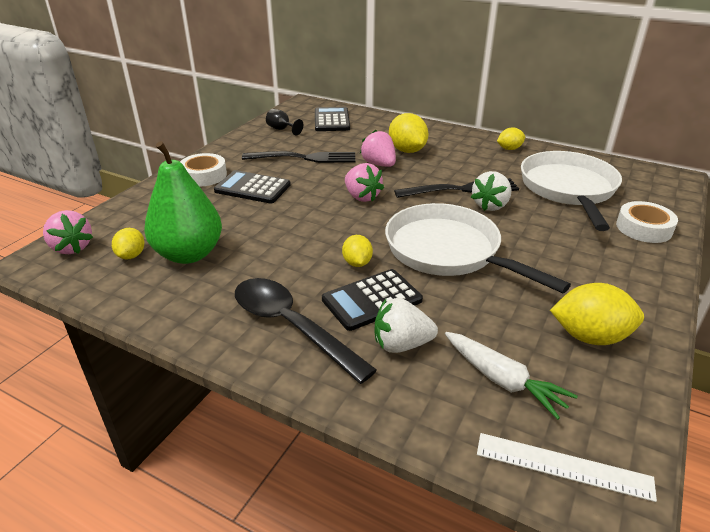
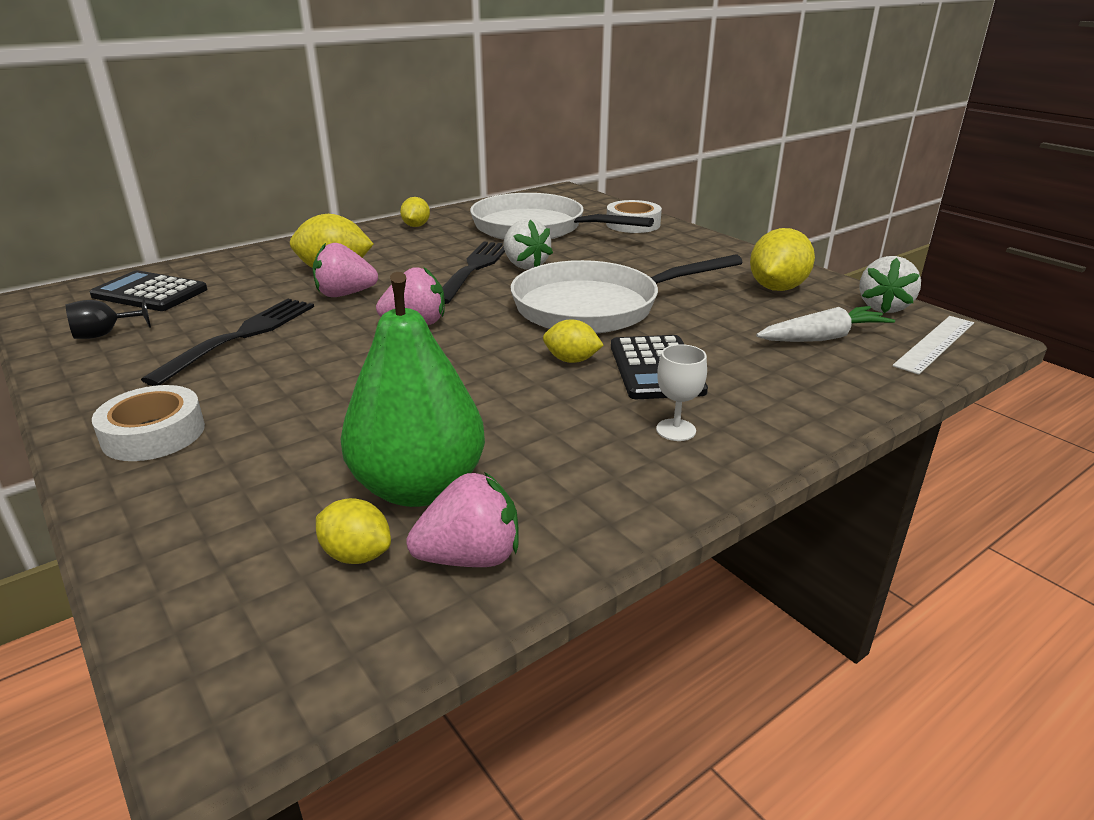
camera: 65 degrees left, 5 degrees down
pink strawberry [43,210,93,254] -> pink strawberry moved to [406,472,519,567]
black calculator [214,170,291,203] -> none
black spoon [235,278,377,384] -> white goblet [656,344,707,441]
white strawberry [375,298,438,353] -> white strawberry moved to [859,256,921,313]

